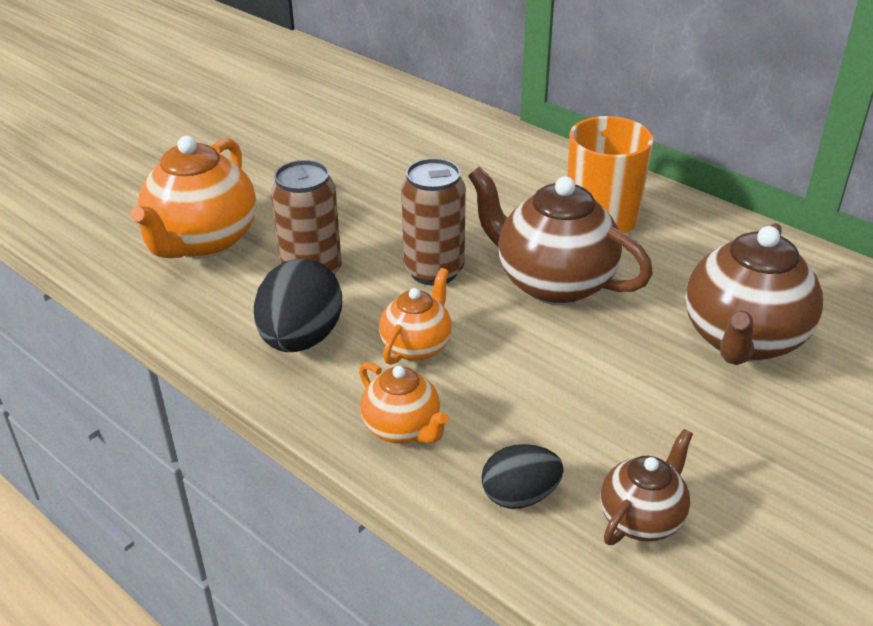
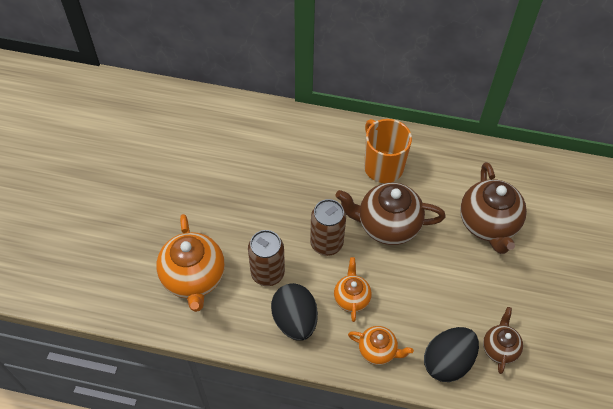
camera: 30 degrees left, 20 degrees up
black egg [481,444,564,509] -> black egg [424,327,479,382], size x1.62

